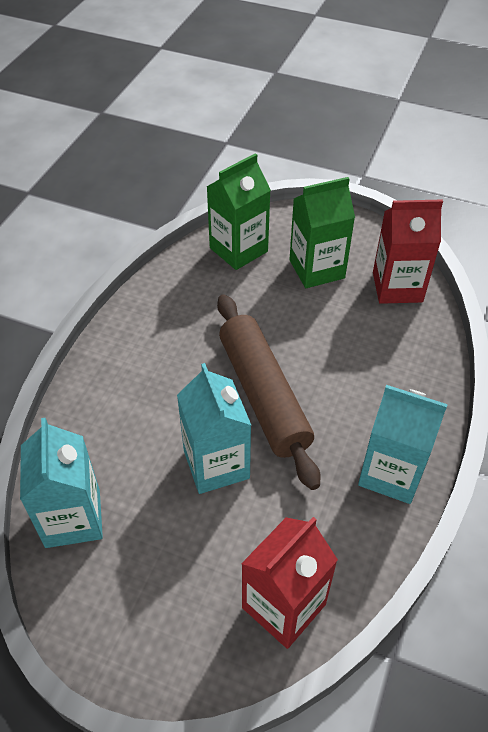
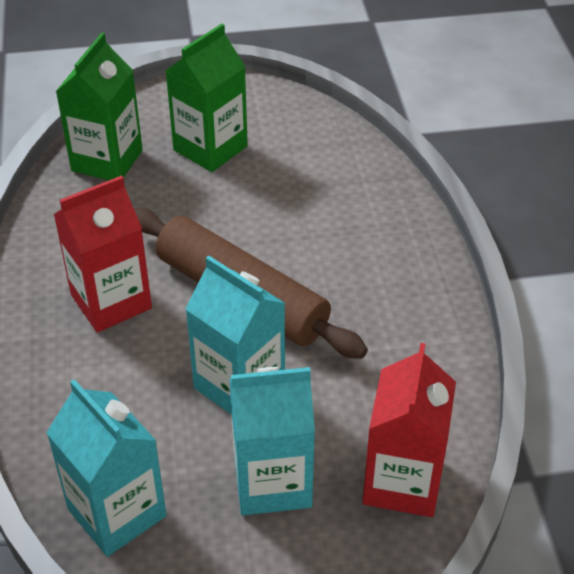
camera: 30 degrees left, 5 degrees down
turquoise carton [358,385,448,504] -> turquoise carton moved to [229,367,315,515]
red carton [373,199,443,304] -> red carton moved to [53,175,152,333]

